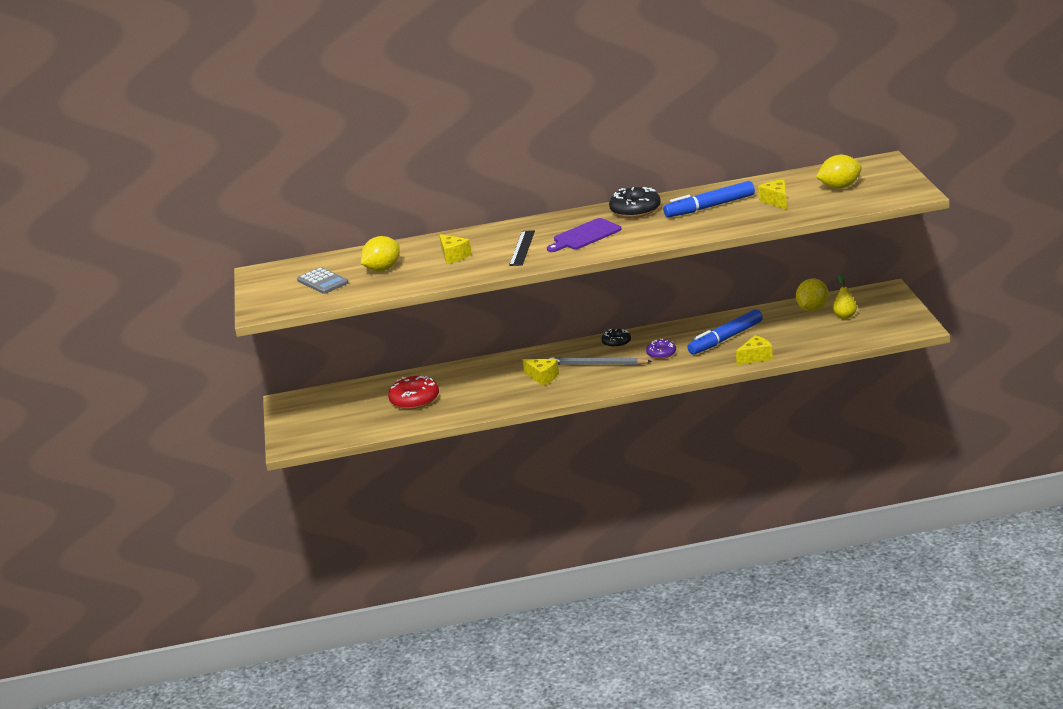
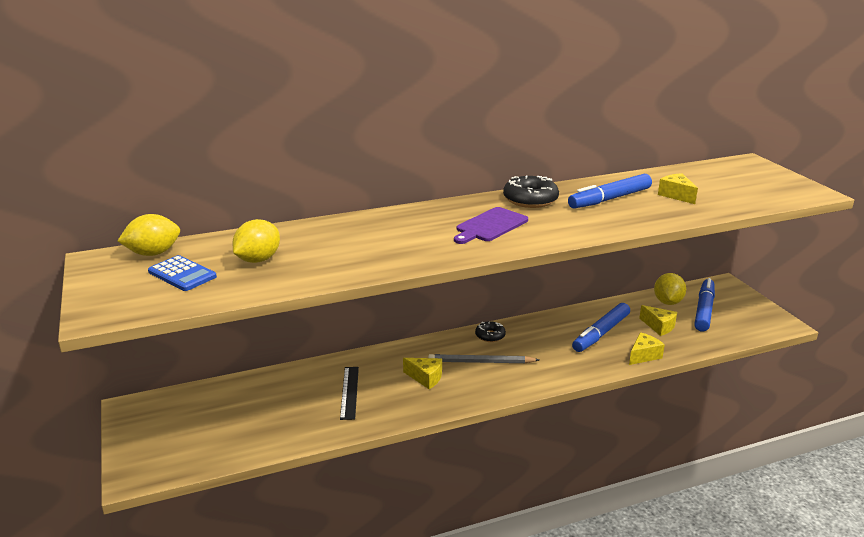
camera: 15 degrees left, 0 degrees up
grey calculator [297,267,349,294] -> blue calculator [148,255,217,291]
red donut [388,376,439,409] -> none
yellow cheese [439,234,472,264] -> yellow cheese moved to [639,305,677,336]
black ruler [509,230,535,266] -> black ruler moved to [340,367,359,420]
purple donut [646,339,676,359] -> none
yellow lemon [816,155,862,189] -> yellow lemon moved to [118,214,180,256]
yellow pear [833,275,857,319] -> blue marker [694,278,715,332]

